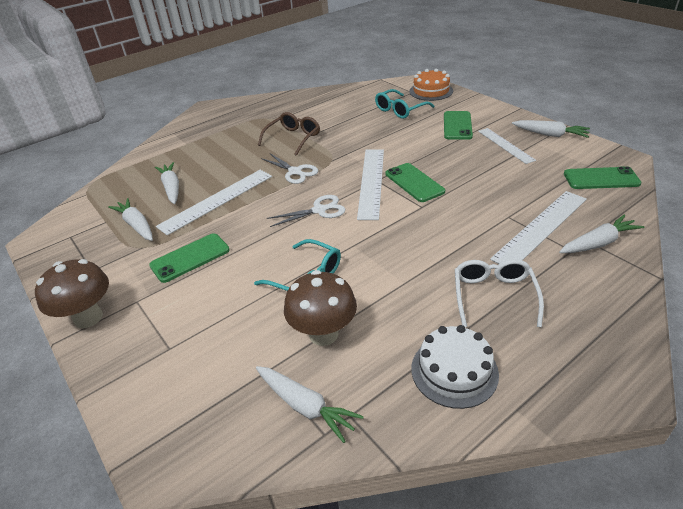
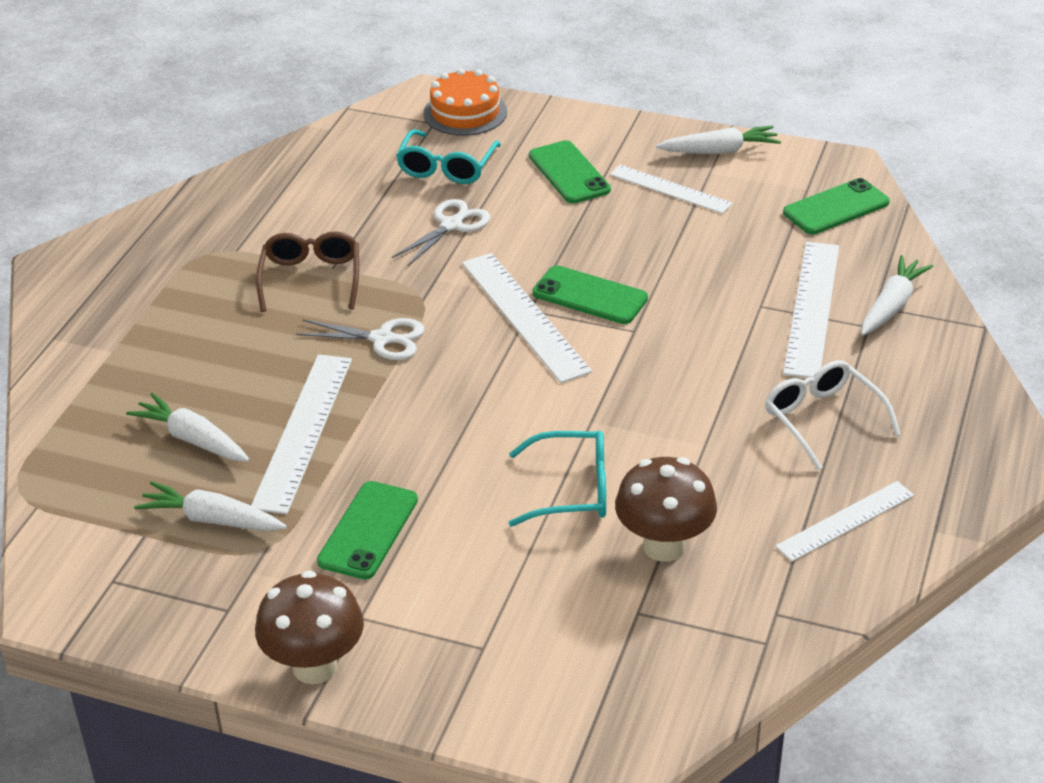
camera: 35 degrees left, 0 degrees up
white carrot [256,366,364,443] -> none
white scissors [267,195,345,227] -> white scissors moved to [392,199,490,267]
white cake [411,325,499,409] -> white ruler [775,481,914,562]

